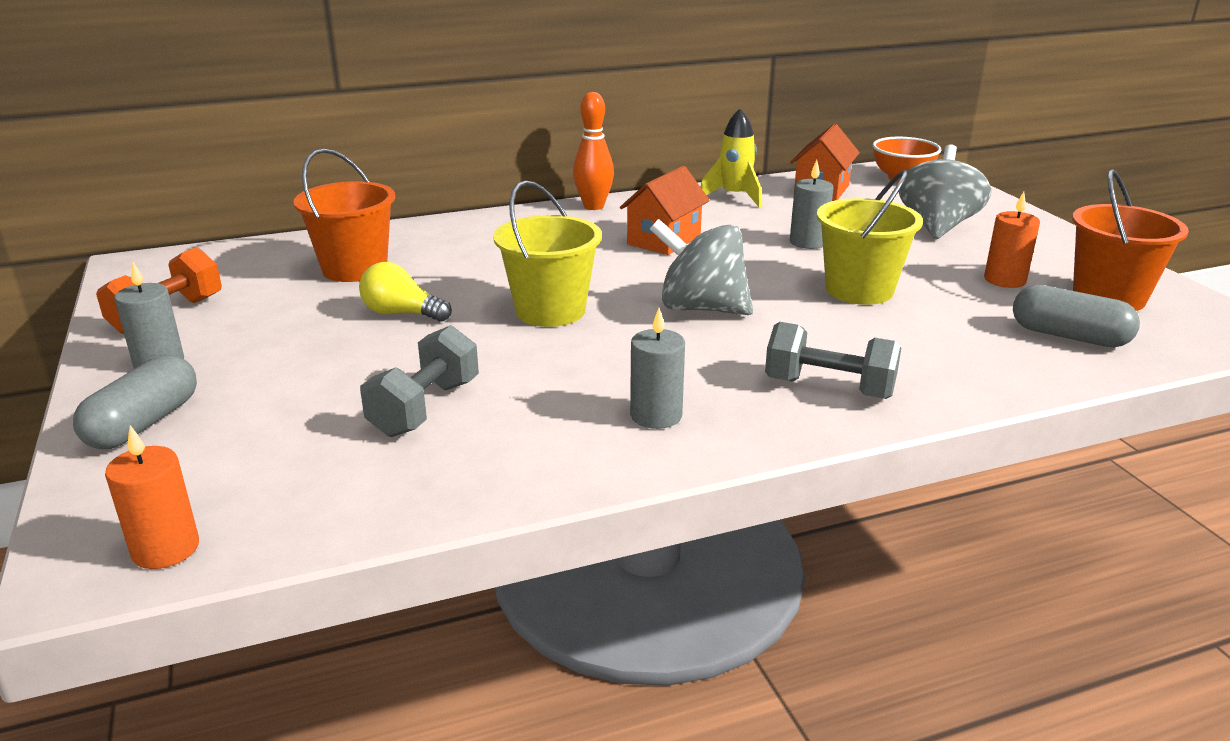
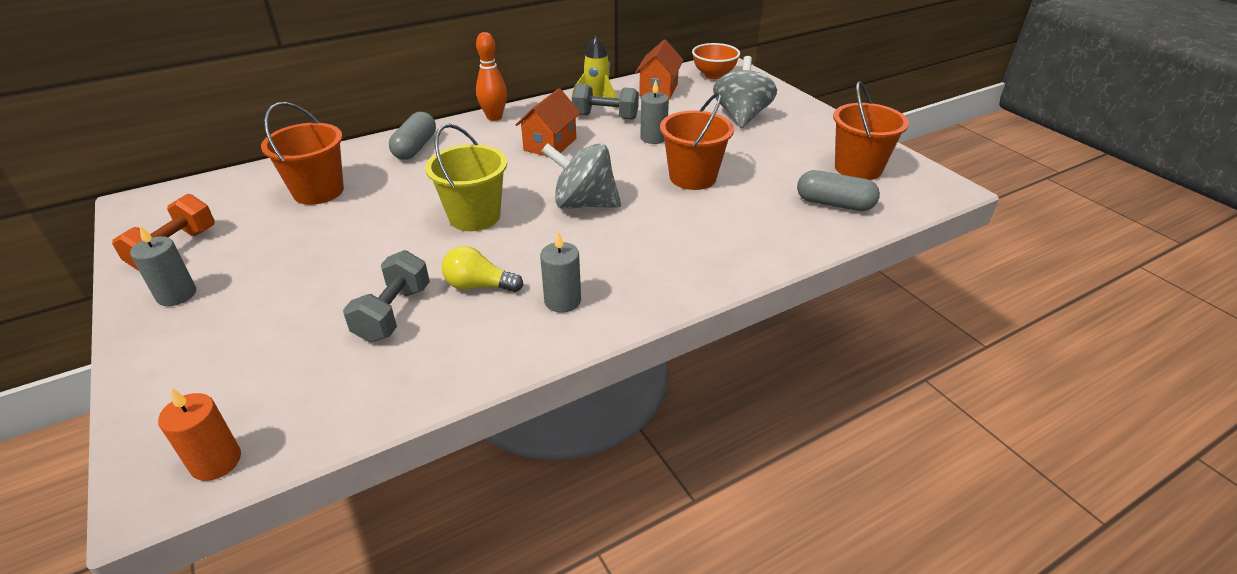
camera: 10 degrees left, 10 degrees up
grey capsule [73,355,197,449] -> grey capsule moved to [389,112,436,160]
yellow light bulb [359,262,452,322] -> yellow light bulb moved to [442,246,523,292]
grey dumbbell [765,322,901,399] -> grey dumbbell moved to [572,83,639,119]
yellow bucket [817,170,923,305] -> orange bucket [660,92,734,190]
orange candle [984,192,1040,288] -> none

